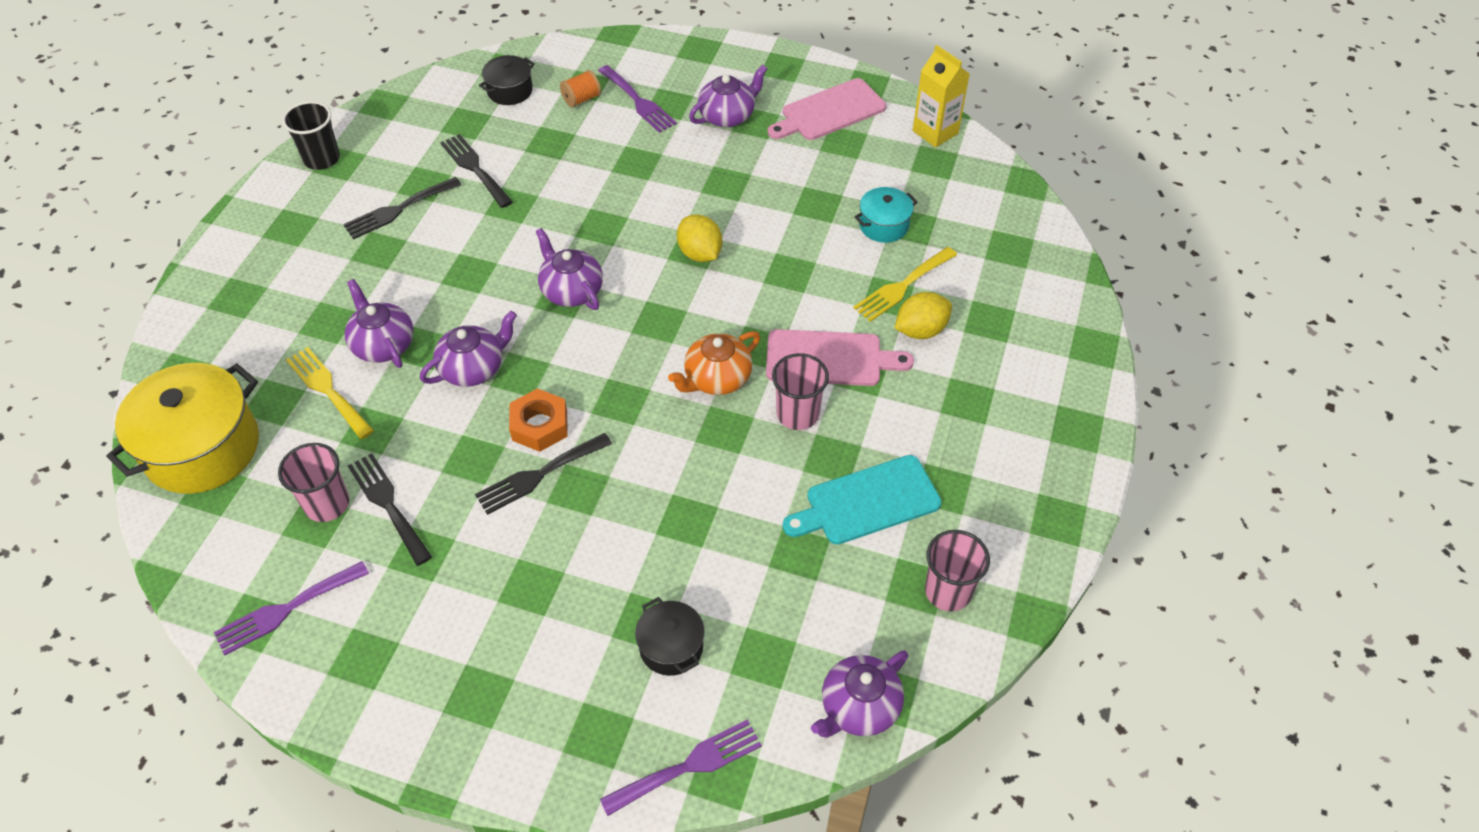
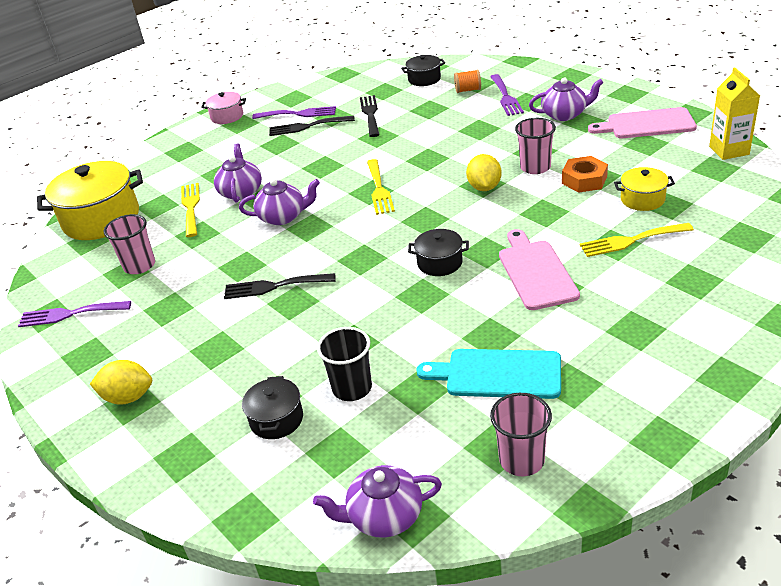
camera: 35 degrees right, 15 degrees down
black cup [282,101,340,170] -> black cup moved to [317,327,372,401]
black fork [348,453,432,566] -> none
orange nut [509,388,568,452] -> orange nut moved to [562,156,608,193]
purple teapot [536,228,603,310] -> yellow fork [367,159,395,215]
purple fork [600,719,762,816] -> purple fork moved to [252,106,336,119]
orange teapot [668,331,760,395] -> black pot [408,229,469,276]
pink cutting board [766,329,914,386] -> pink cutting board turned 135 degrees counterclockwise [499,229,580,310]
pink cup [772,353,829,430] -> pink cup moved to [515,118,556,174]
turquoise pot [855,187,917,243] -> yellow pot [614,167,675,211]
yellow lemon [895,292,952,339] -> yellow lemon moved to [90,360,152,405]
none -> pink pot [201,92,246,124]

